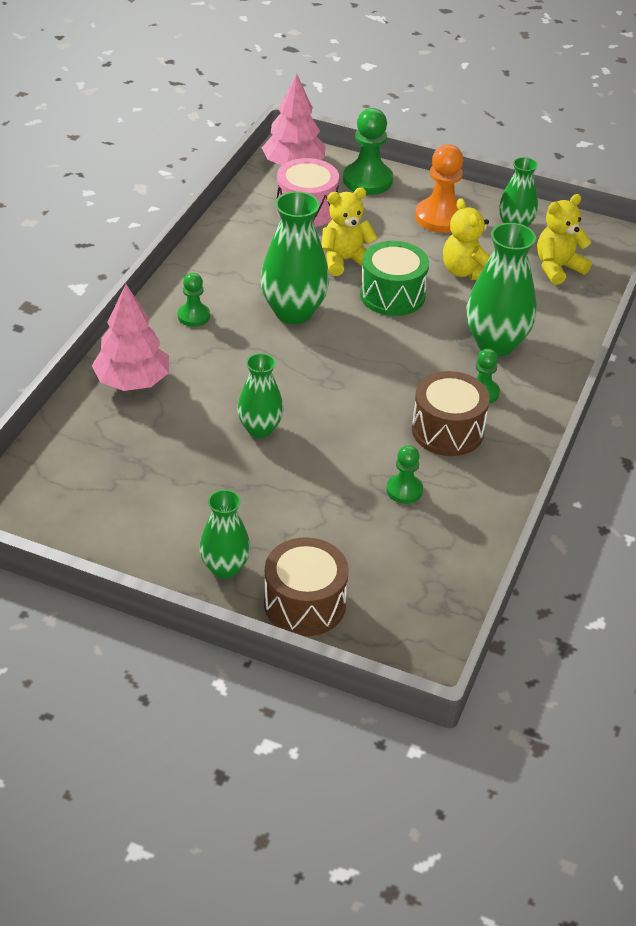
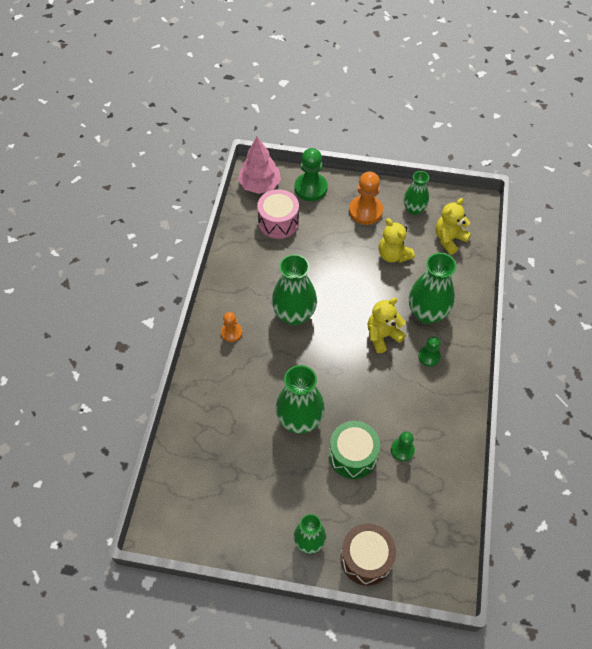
camera: 10 degrees left, 15 degrees up
pink tree [92,284,169,391] -> none
green pawn [178,273,210,327] -> orange pawn [221,312,242,342]
green vase [237,353,284,438] -> green vase [275,365,325,434], size x1.62
yellow teddy bear [322,187,378,276] -> yellow teddy bear moved to [367,298,406,353]
green drum [360,241,429,316] -> green drum moved to [329,421,380,479]
brown drum [412,371,490,456] -> none

